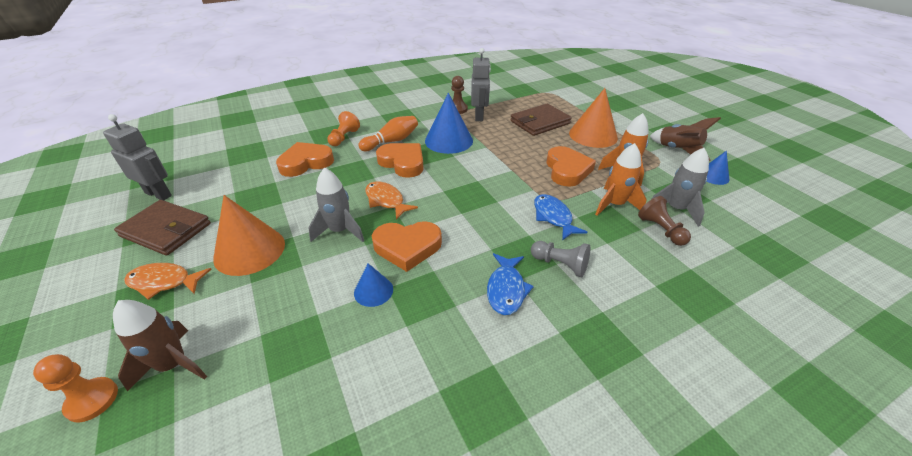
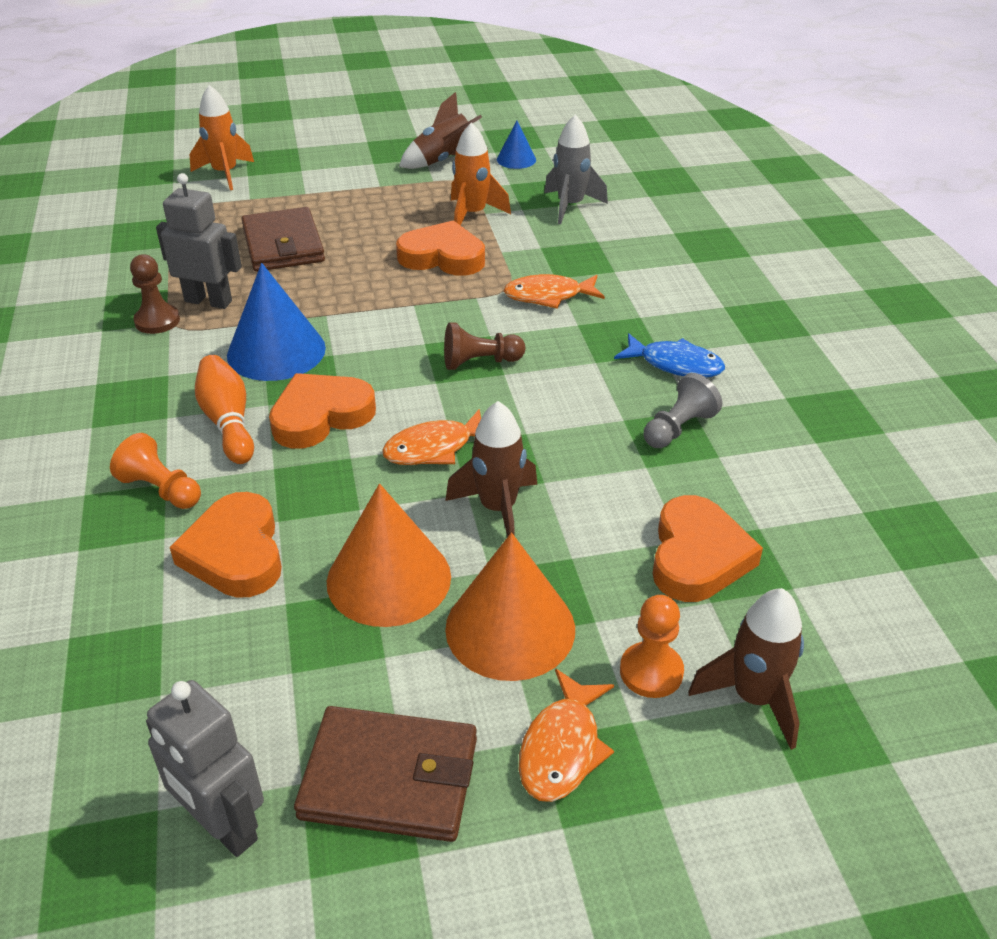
camera: 75 degrees left, 0 degrees up
orange pawn [33,354,118,423] -> orange pawn moved to [620,595,684,698]
grey robot [103,114,172,200] -> grey robot turned 90 degrees counterclockwise [146,680,264,857]
brown wallet [114,200,211,256] -> brown wallet turned 60 degrees clockwise [294,706,477,842]
grey rocket [308,168,365,242] -> brown rocket [445,401,537,537]
blue cone [354,263,393,307] -> none
orange heart [372,221,442,272] -> orange heart moved to [653,495,763,602]
grey pawn [531,241,590,278] -> grey pawn moved to [644,373,722,448]
blue fish [534,194,588,240] -> orange fish [504,274,605,309]
orange cone [569,88,618,148] -> orange cone moved to [327,484,451,627]
orange rocket [595,143,647,216] -> orange rocket moved to [189,85,254,190]
brown pawn [638,196,691,246] -> brown pawn moved to [444,322,525,370]

